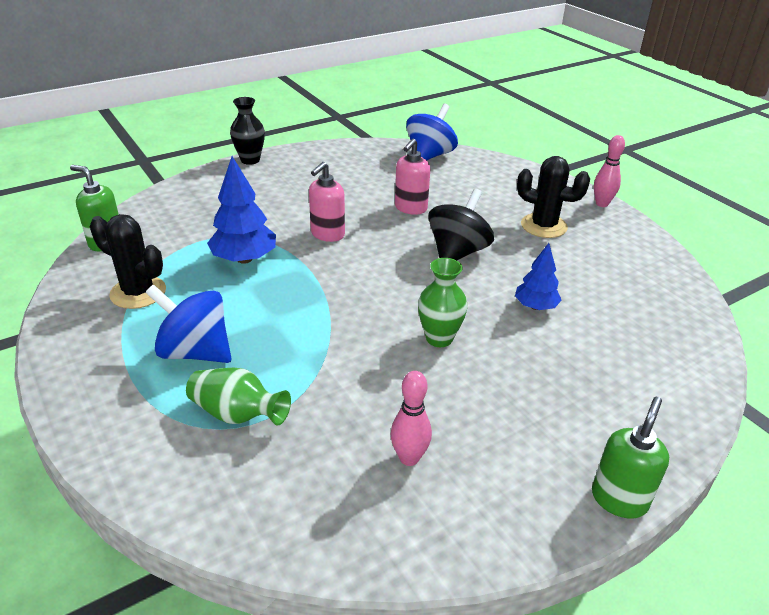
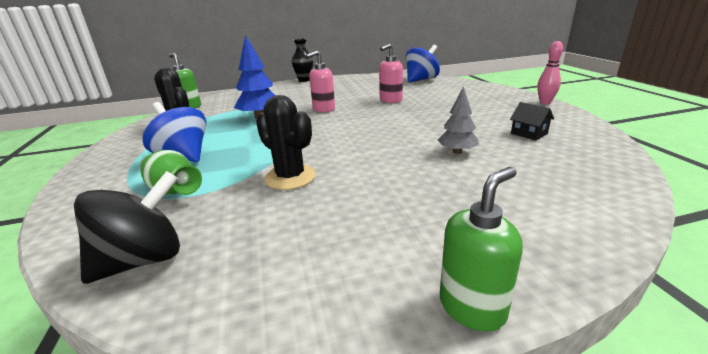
camera: 20 degrees right, 10 degrees down
pink bowling pin [391,371,432,466] -> none
green vase [418,258,468,347] -> none
black spinning top [428,189,494,260] -> black spinning top moved to [74,171,180,284]
blue tree [515,243,562,310] -> grey tree [438,86,479,154]
black cactus [517,156,590,238] -> black cactus moved to [256,95,316,190]
none -> black house [510,102,554,140]

